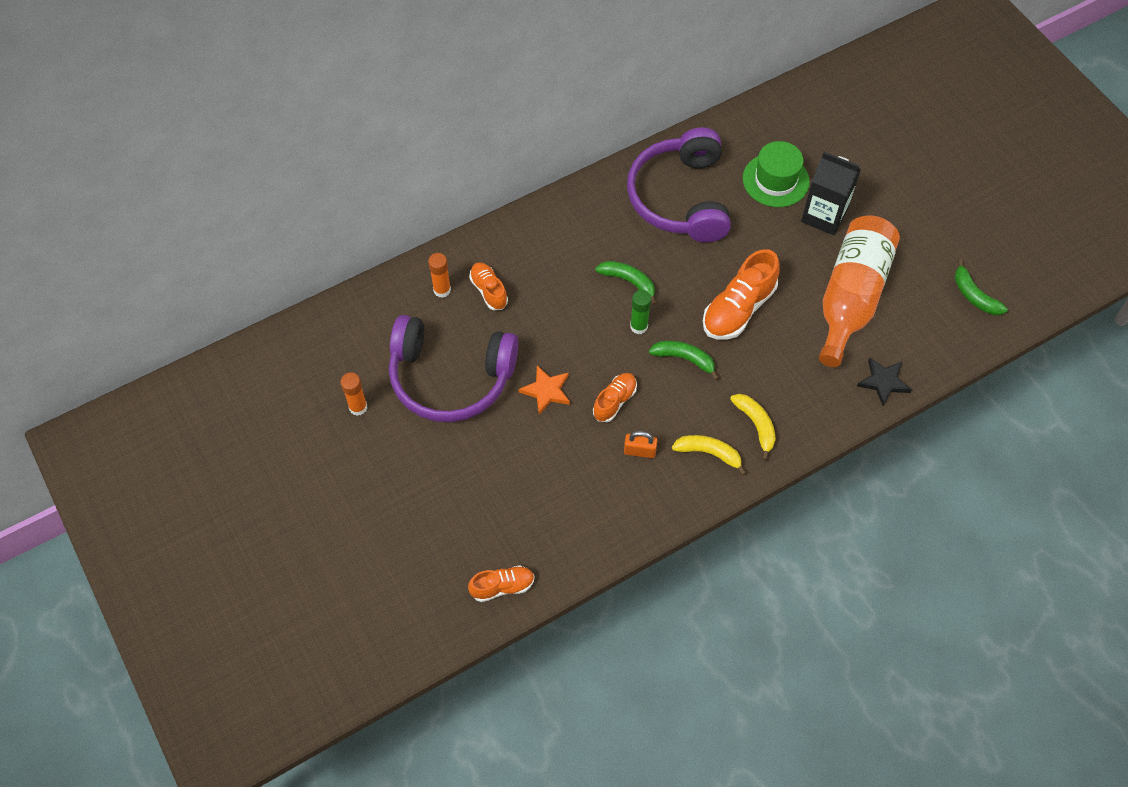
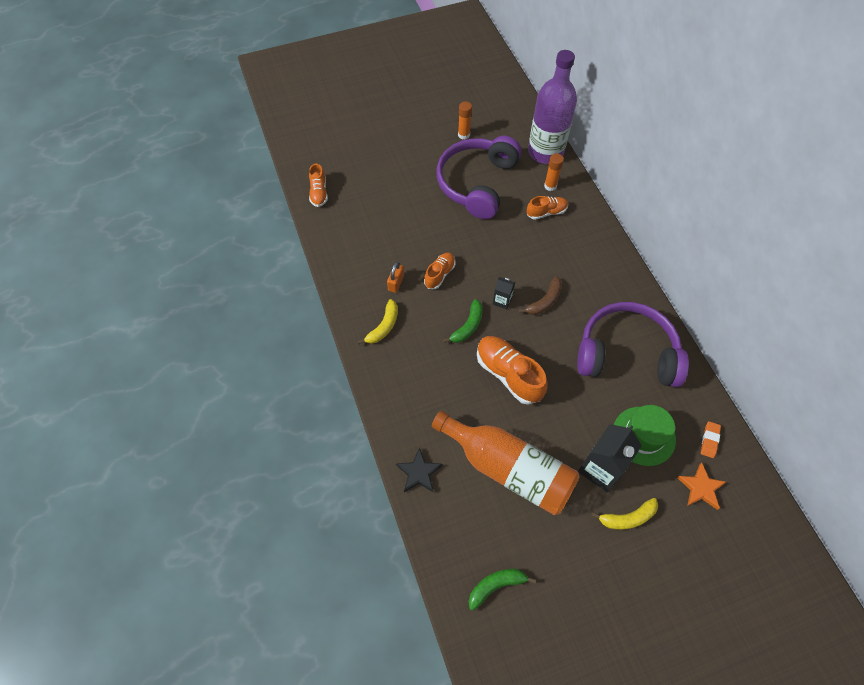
camera: 100 degrees right, 0 degrees up
orange star [519,365,570,415] -> orange star moved to [677,463,726,510]
orange shoe [593,373,637,422] -> orange shoe turned 105 degrees counterclockwise [424,252,455,289]
green banana [595,261,657,305] -> brown banana [518,276,562,315]
green glue stick [630,290,651,334] -> black carton [493,277,515,309]
yellow banana [730,394,776,461] -> yellow banana moved to [591,498,658,530]
none -> purple bottle [528,50,577,164]
none -> orange eraser [701,421,721,458]

